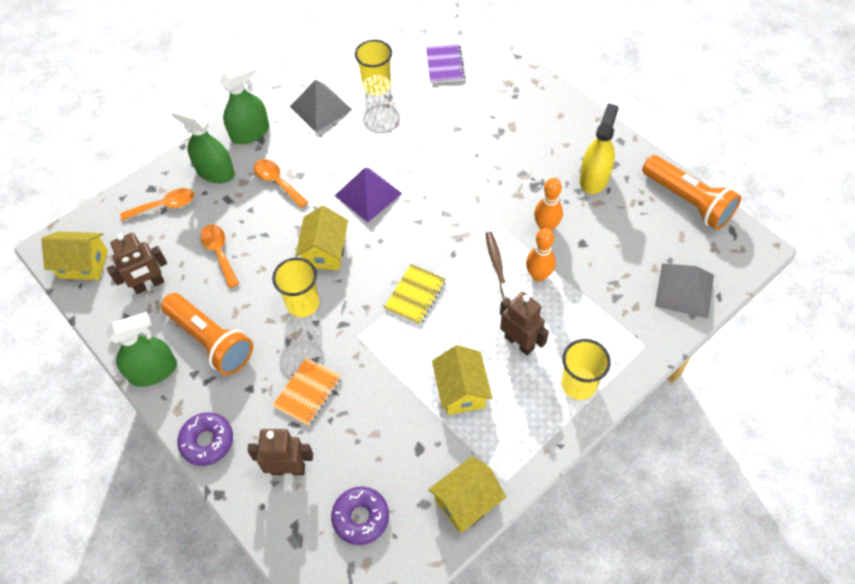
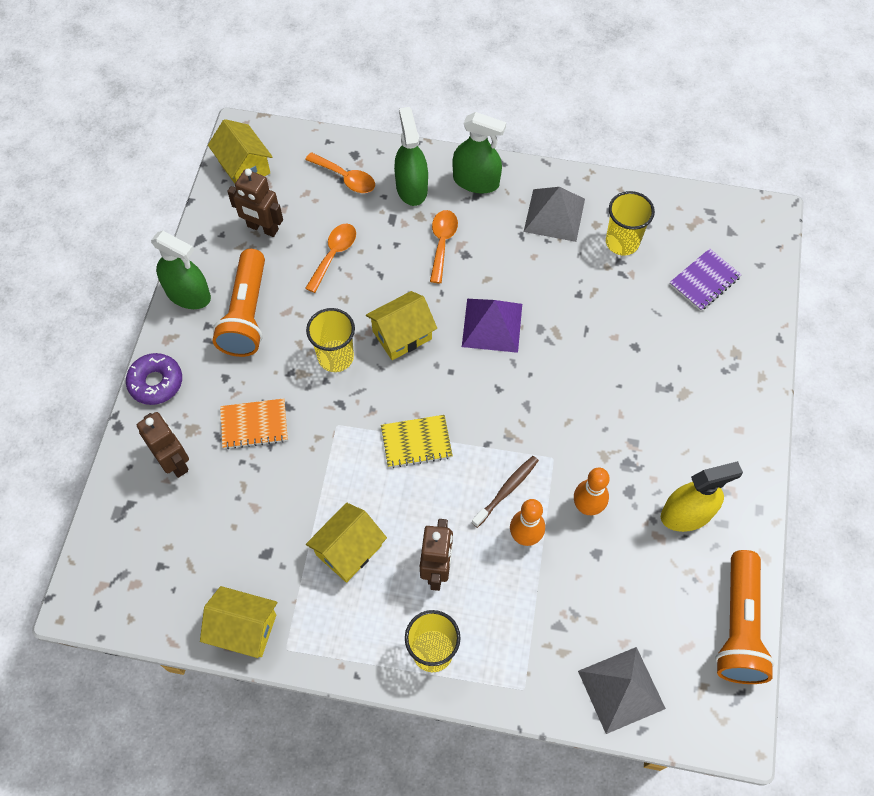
camera: 50 degrees right, 5 degrees up
purple donut [331,486,389,545] -> none

